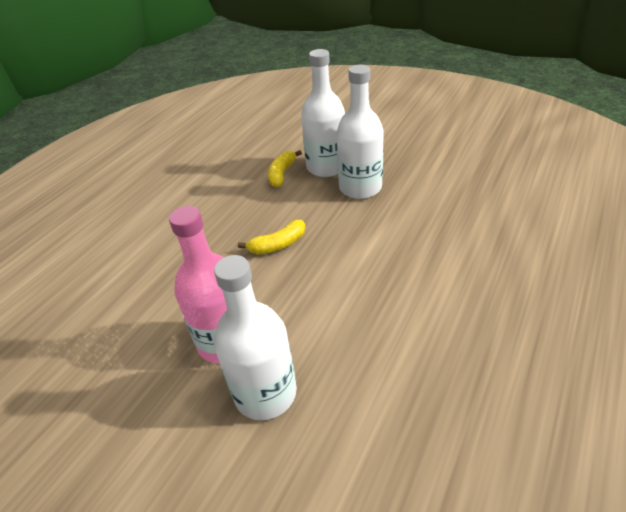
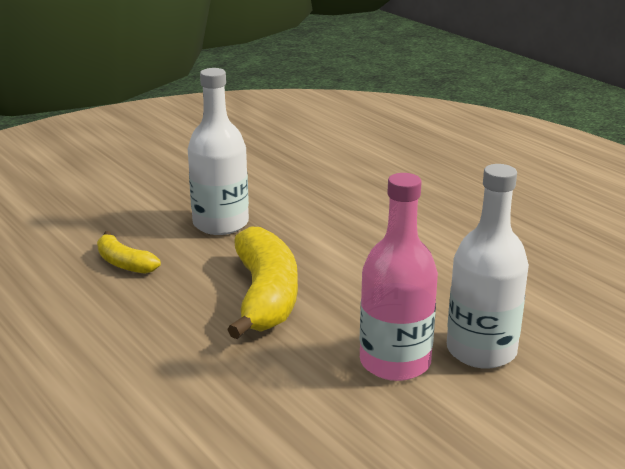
camera: 70 degrees left, 15 degrees down
yellow banana [238,220,305,255] -> yellow banana [227,226,298,339], size x1.92
white bottle [301,49,345,177] -> none

